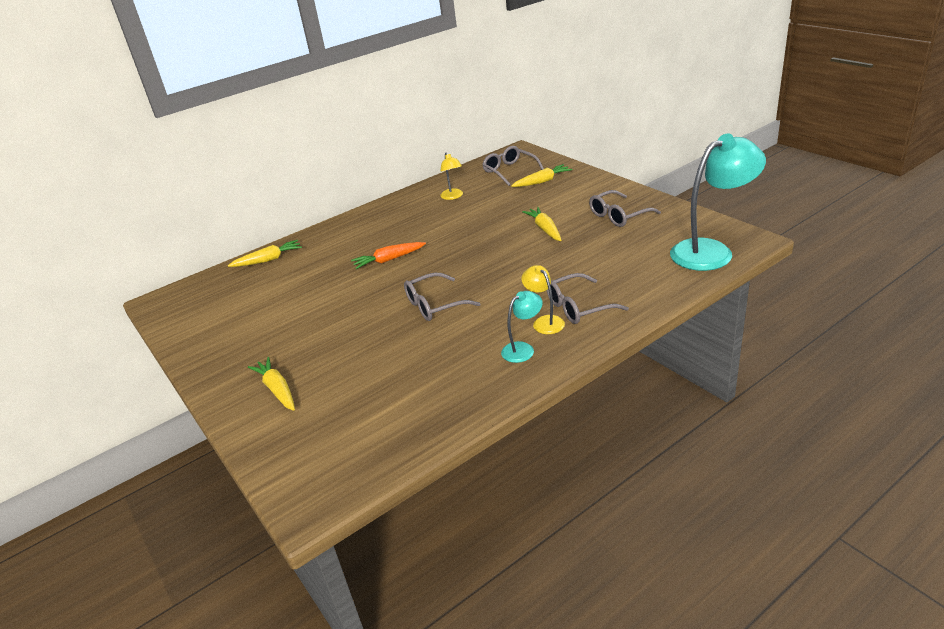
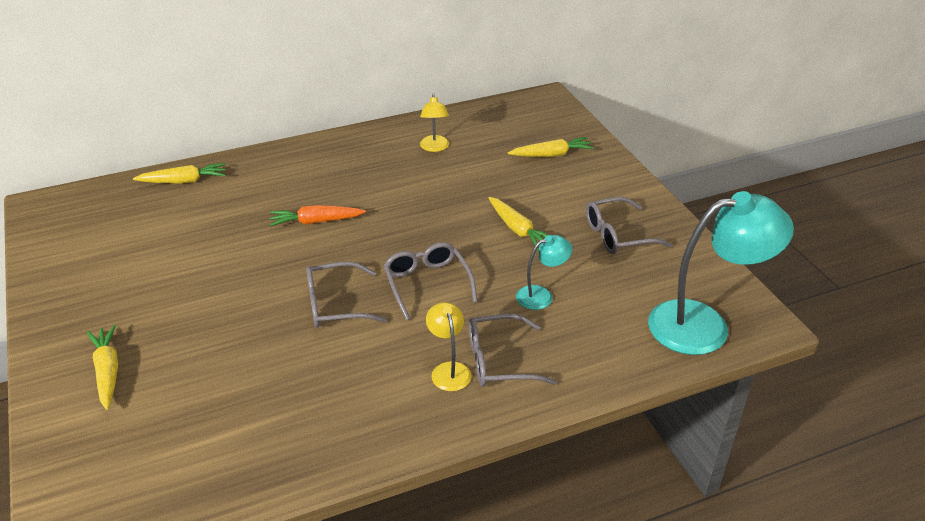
camera: 10 degrees right, 5 degrees up
grey glasses [482,146,544,186] -> grey glasses moved to [384,242,478,320]
turquoise lamp [501,291,543,363] -> turquoise lamp moved to [516,235,572,310]
yellow carrot [522,207,562,241] -> yellow carrot turned 150 degrees clockwise [489,197,548,251]

